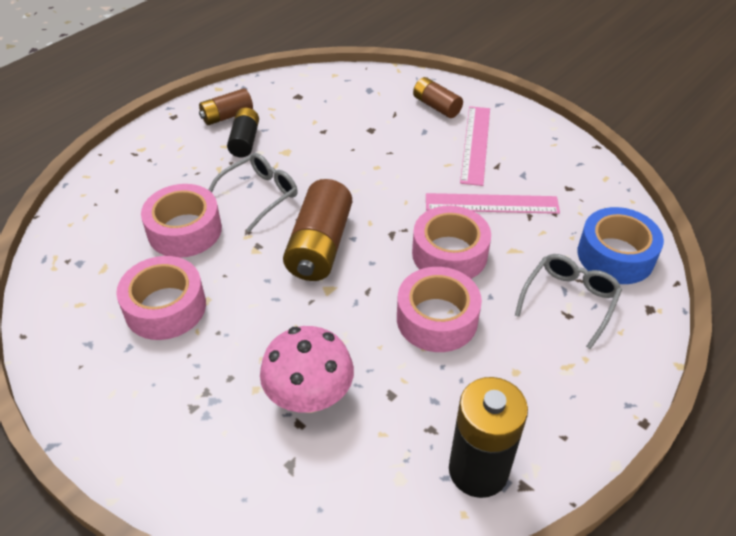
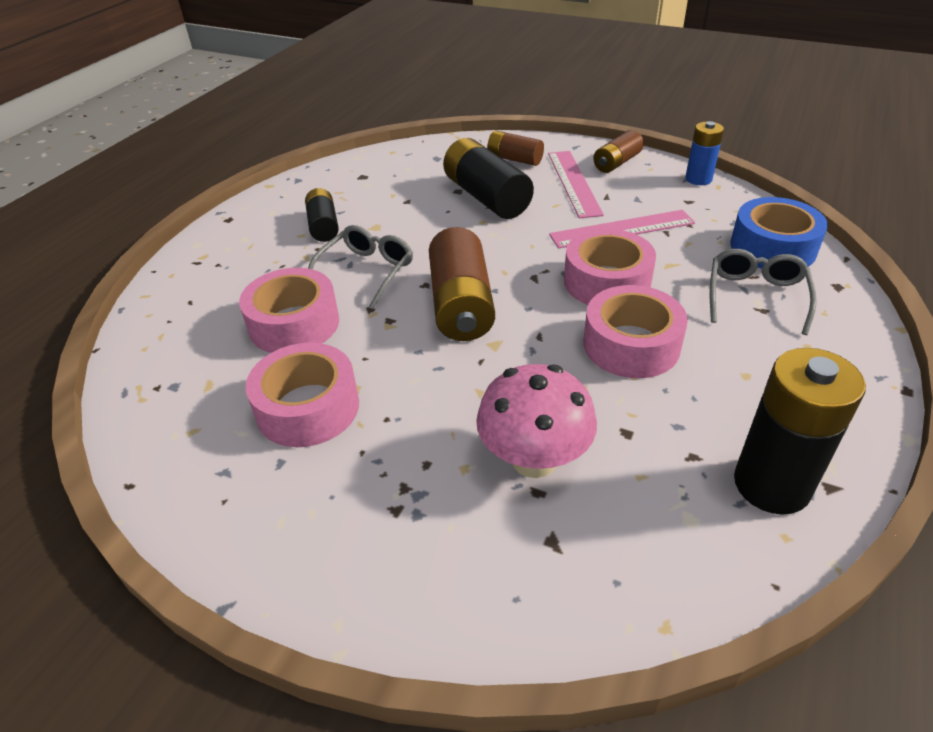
camera: 15 degrees left, 5 degrees down
brown battery [199,88,253,125] -> brown battery moved to [593,130,644,173]
none -> black battery [443,138,534,219]
none -> blue battery [685,121,724,185]

